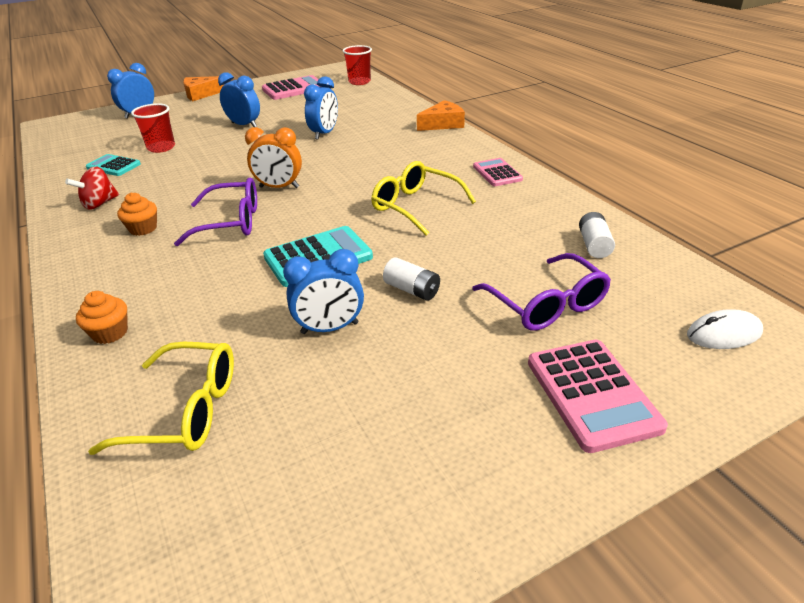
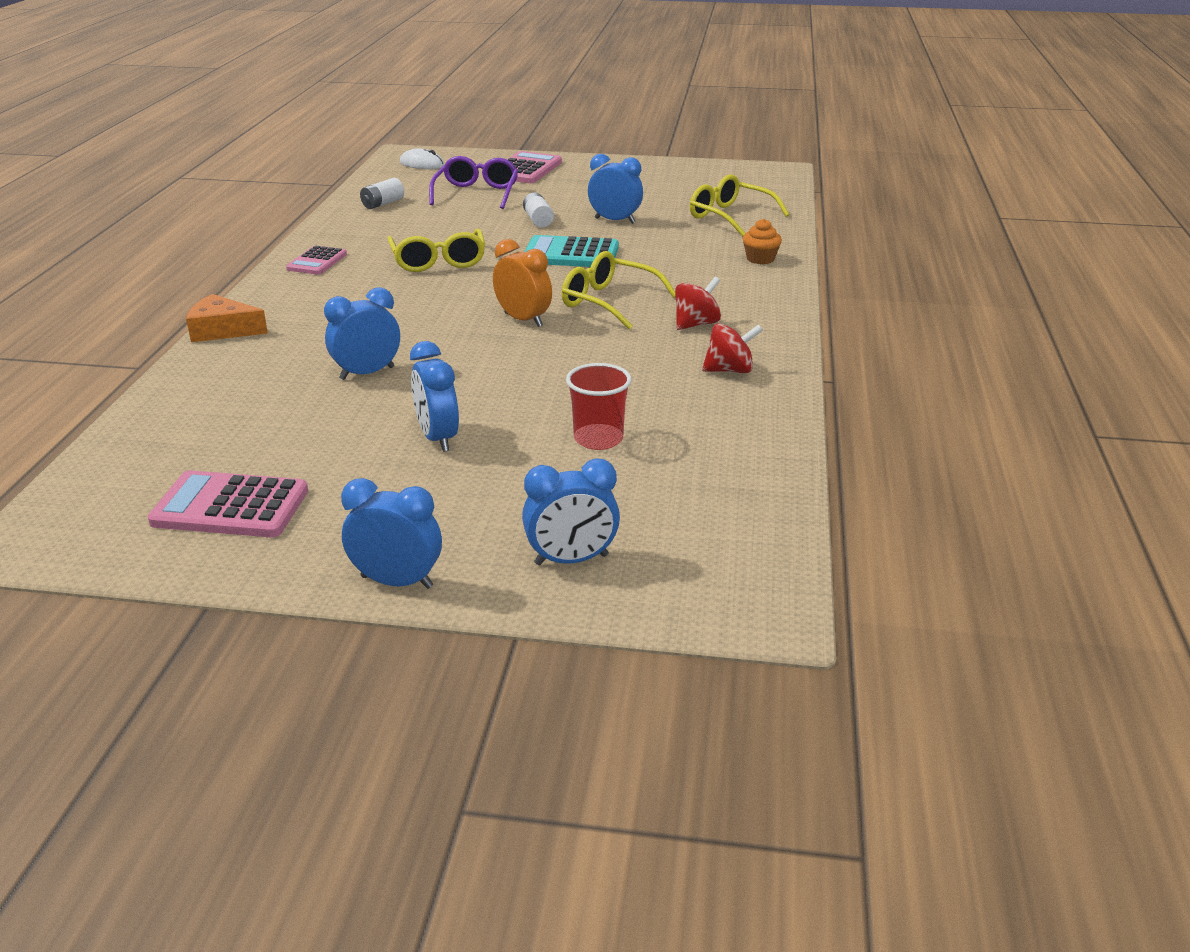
camera: 145 degrees left, 5 degrees down
turquoise calculator [86,154,141,176] -> none
orange cupcake [117,193,157,236] -> red spinning top [675,277,721,330]
purple glasses [174,178,257,246] -> yellow glasses [562,251,675,329]
orange cheese [183,76,223,101] -> blue clock [341,478,442,589]
red cup [342,45,372,85] -> none

